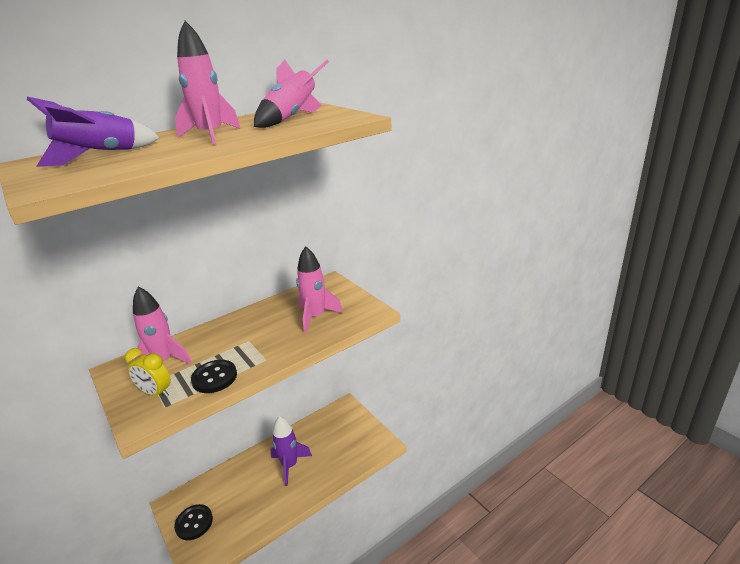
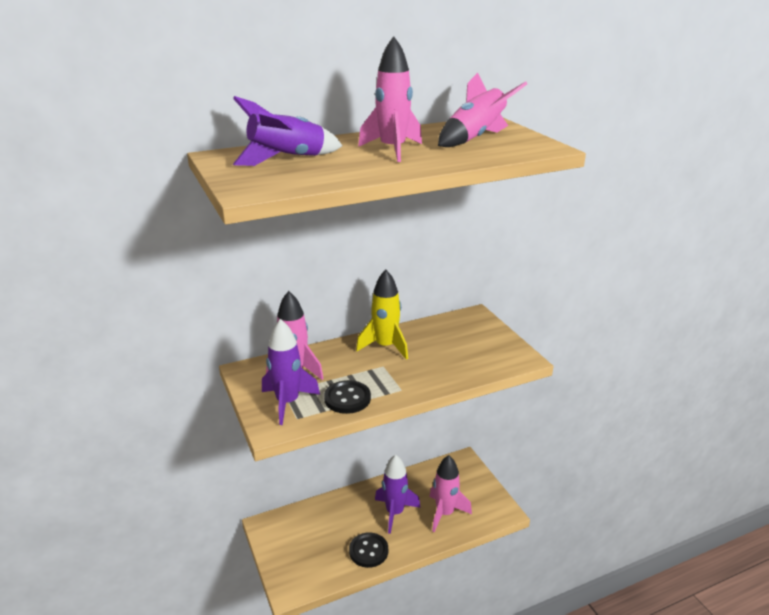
camera: 10 degrees right, 0 degrees up
yellow clock [125,348,171,397] -> purple rocket [262,319,320,425]
black button [174,504,213,540] -> black button moved to [349,532,388,568]
pink rocket [296,246,343,333] -> pink rocket moved to [429,455,472,532]
none -> yellow rocket [356,270,408,360]

